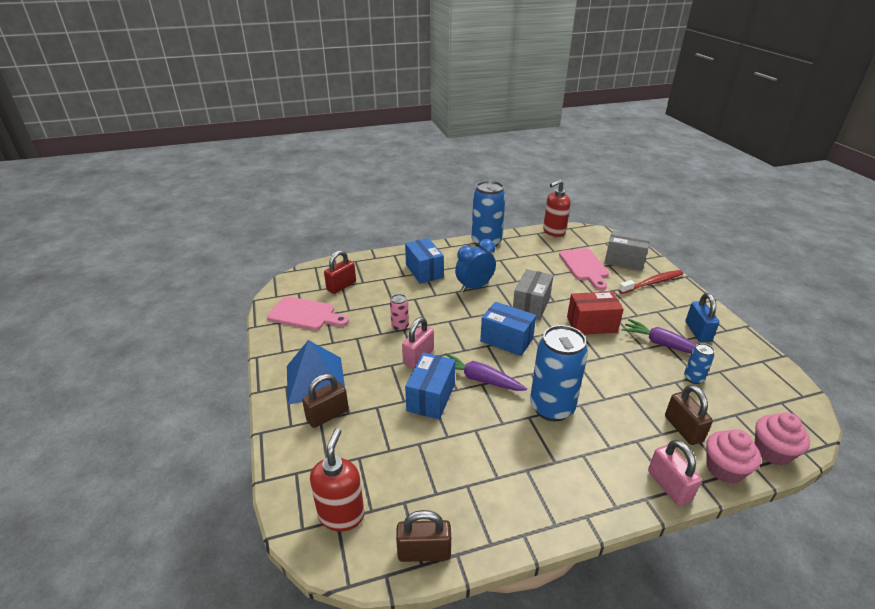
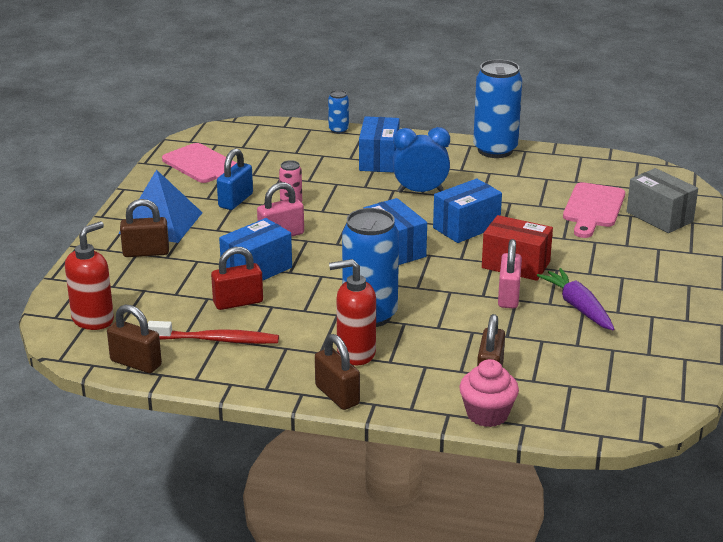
camera: 30 degrees right, 5 degrees down
red padlock [324,250,356,294] -> red padlock moved to [211,247,263,310]
purple carrot [445,353,527,391] -> none
grey box [513,269,553,320] -> blue box [433,178,502,243]
red soap dispenser [543,180,571,237] -> red soap dispenser moved to [329,259,376,365]
red toothbrush [618,270,683,294] -> red toothbrush moved to [148,321,279,344]
pink padlock [648,440,702,506] -> pink padlock moved to [498,239,522,308]
blue can [684,343,714,384] -> blue can moved to [328,90,349,134]
blue padlock [685,293,719,342] -> blue padlock moved to [217,148,253,210]
pink cupcake [755,413,810,465] -> none
none -> brown padlock [315,334,360,410]

